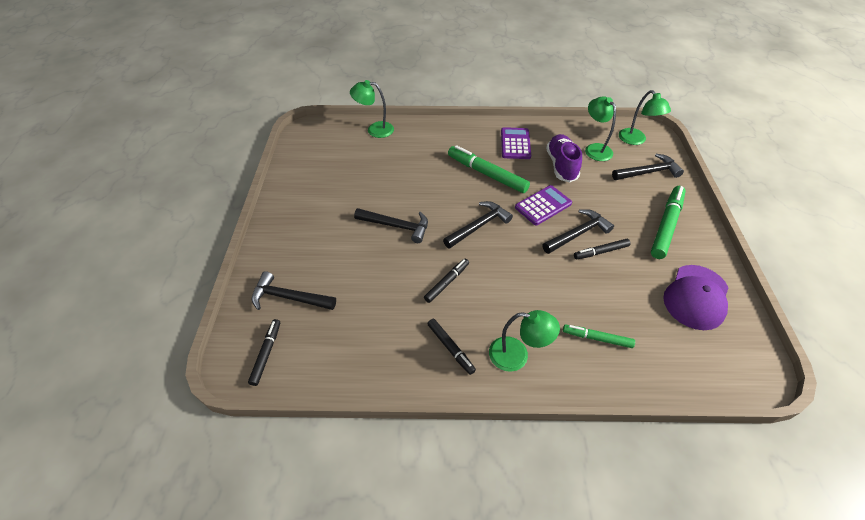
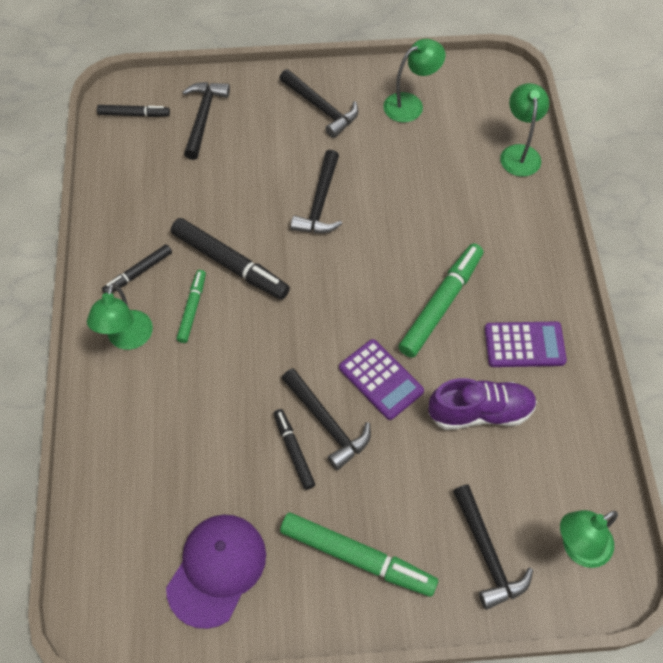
camera: 85 degrees right, 10 degrees up
black marker [424,259,469,303] -> black marker [171,218,290,300], size x1.76
black hammer [443,201,513,249] -> black hammer moved to [279,69,358,138]
green marker [563,325,635,348] -> green marker moved to [177,270,206,343]
green lamp [585,96,616,161] -> green lamp moved to [383,39,445,123]
purple cap [663,265,729,330] -> purple cap turned 90 degrees clockwise [166,514,266,629]

